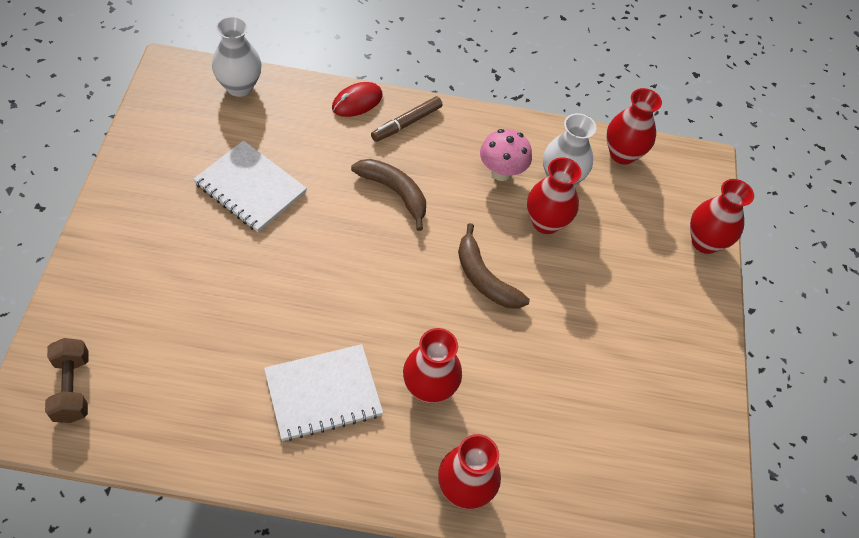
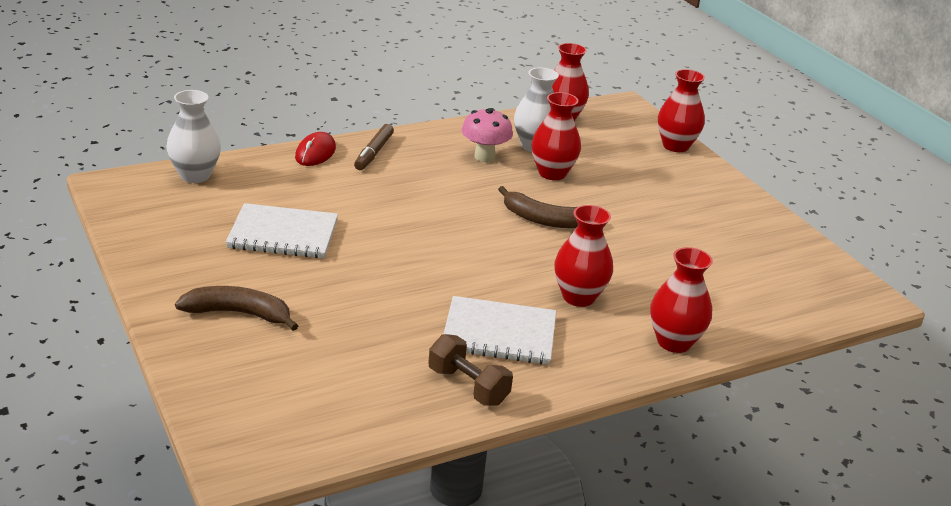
camera: 30 degrees left, 25 degrees down
brown dumbbell [45,338,89,423] -> brown dumbbell moved to [428,334,513,406]
white notebook [264,344,383,441] -> white notebook turned 60 degrees clockwise [444,296,556,365]
brown banana [351,159,426,231] -> brown banana moved to [175,286,298,331]

